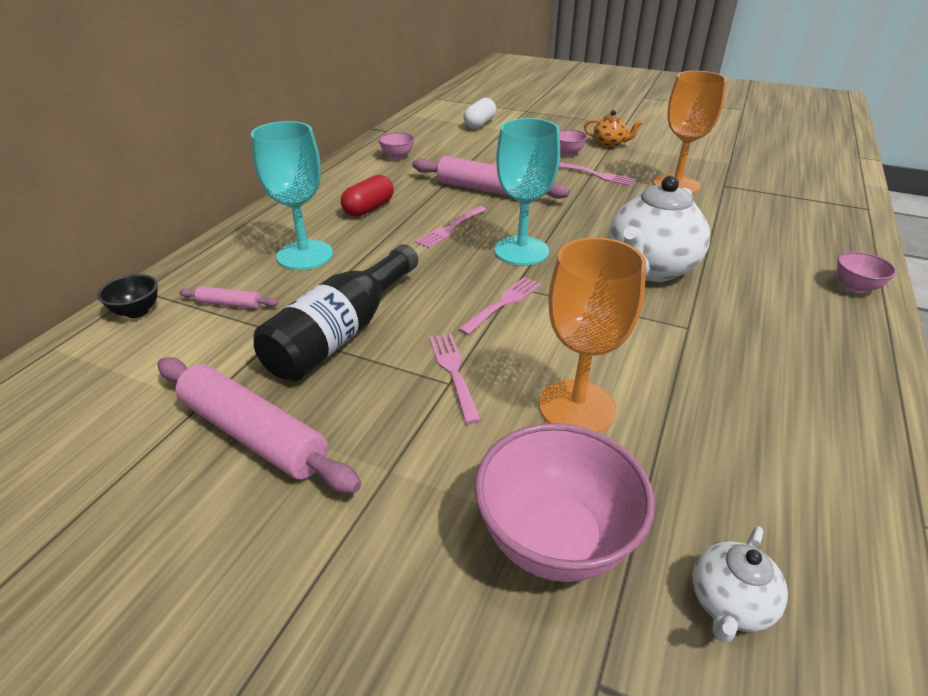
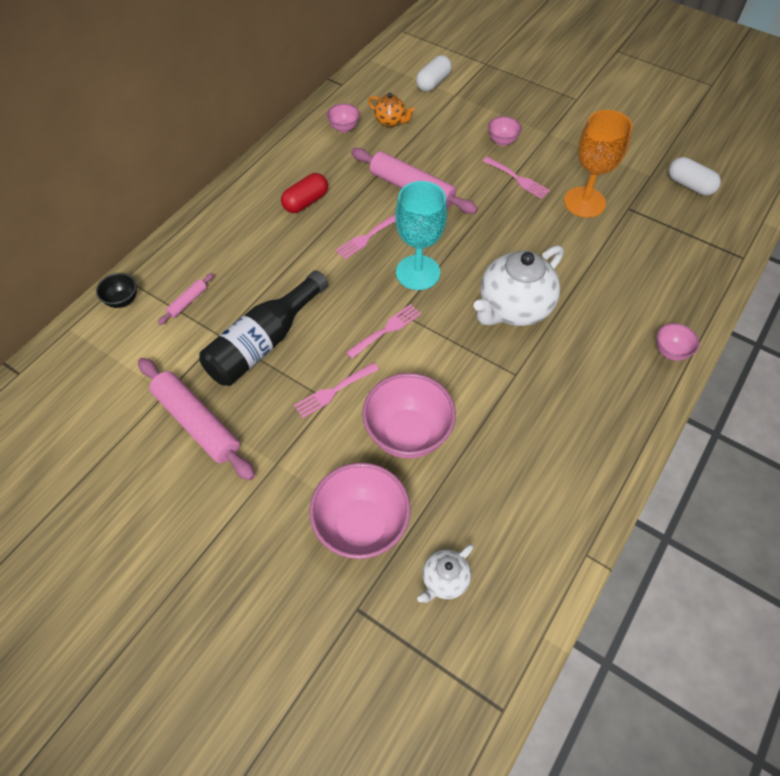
camera: 10 degrees right, 20 degrees up
pink rolling pin [179,286,278,309] -> pink rolling pin turned 75 degrees counterclockwise [158,273,214,325]
turquoise goblet [251,121,333,270] -> none
pink fork [429,333,481,424] -> pink fork turned 120 degrees counterclockwise [294,362,379,418]
orange goblet [539,237,646,433] -> pink bowl [362,373,456,458]
orange teapot [584,110,643,148] -> orange teapot moved to [368,93,415,127]
none -> white capsule [668,157,721,196]

